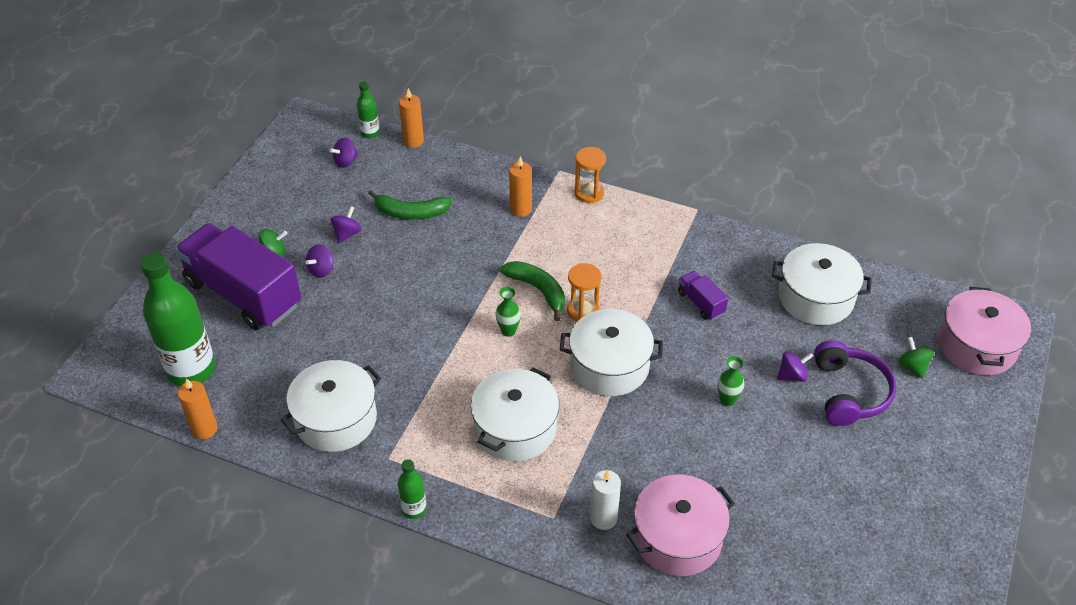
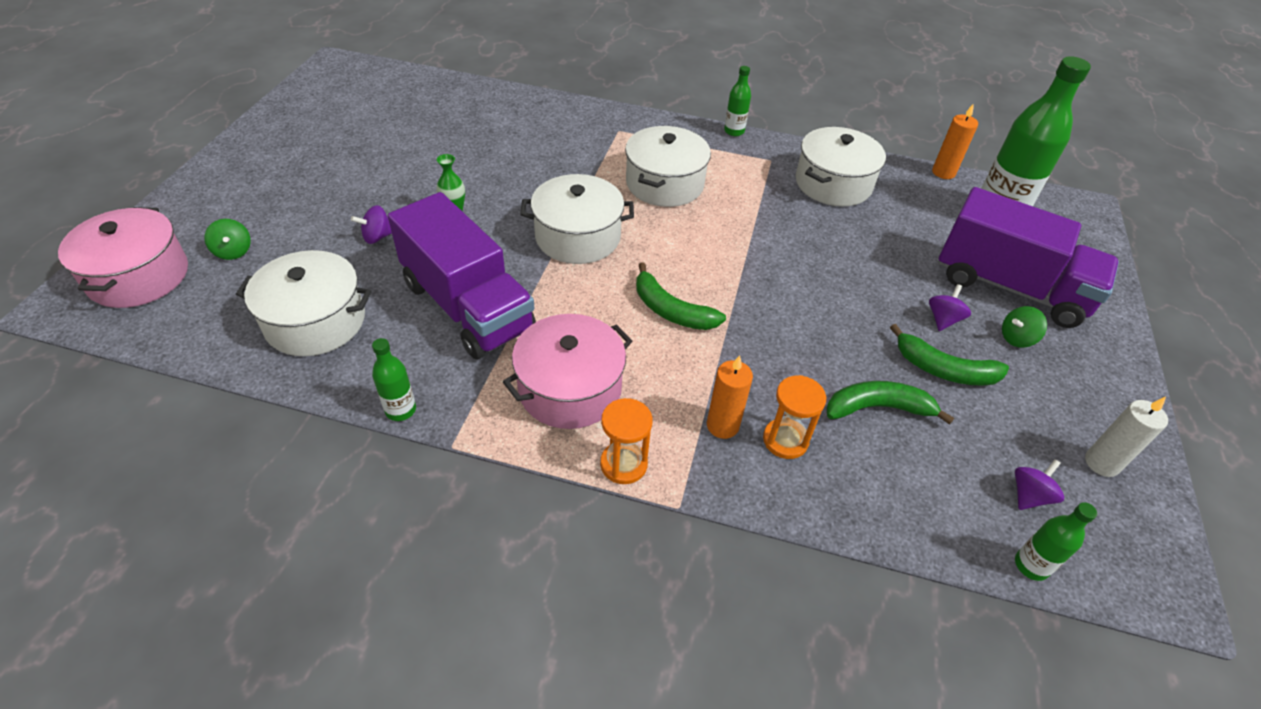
camera: 170 degrees right, 0 degrees up
purple spinning top [331,206,361,243] -> green banana [890,324,1009,386]
orange candle [399,88,424,148] -> none
green vase [495,287,521,337] -> none
orange hourglass [567,263,601,322] -> orange hourglass moved to [763,375,826,459]
white candle [590,470,621,530] -> white candle moved to [1085,397,1168,477]
pink pot [626,475,735,576] -> pink pot moved to [503,314,632,429]
purple truck [678,271,728,320] -> purple truck [388,192,536,359], size x2.39
purple headphones [814,340,896,426] -> none
none -> green bottle [372,338,416,421]

